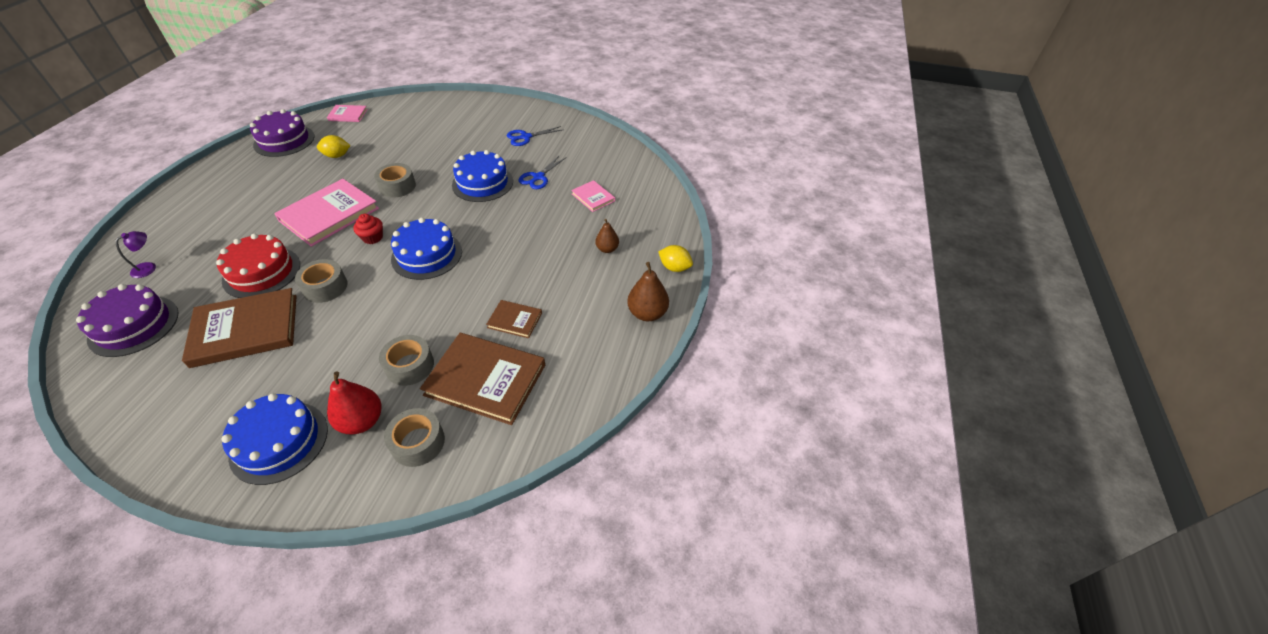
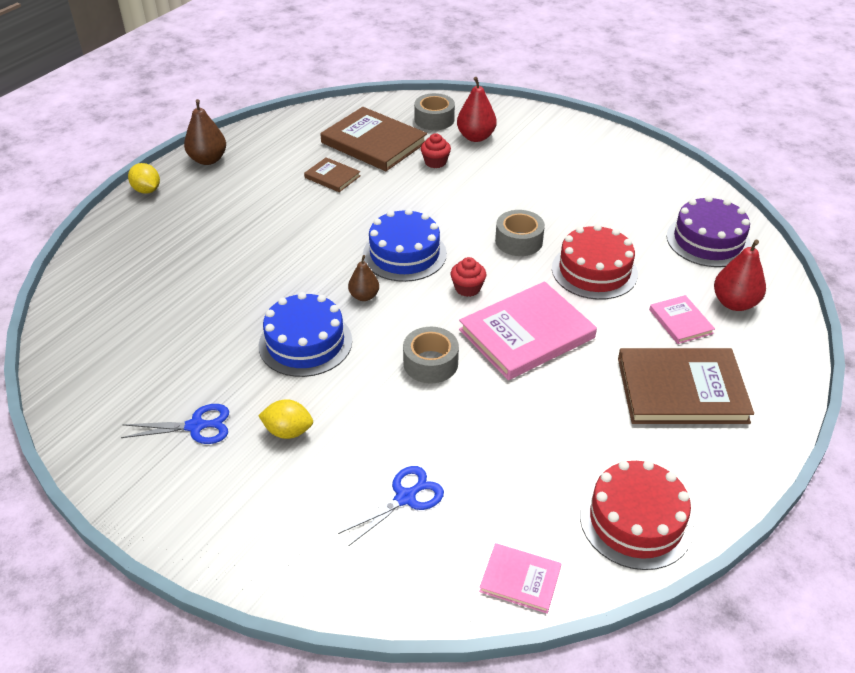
camera: 160 degrees left, 5 degrees down
purple lamp [115,231,156,278] -> red pear [714,240,766,311]
brown book [182,288,297,368] -> brown book moved to [618,348,754,424]
blue cake [221,393,328,485] -> none
purple cake [250,109,314,157] -> red cake [580,461,694,570]
yellow lemon [317,135,350,158] -> yellow lemon moved to [258,399,313,439]
grey tape [379,335,434,386] -> red cupcake [421,133,451,168]
blue scissors [518,155,567,189] -> blue scissors moved to [338,466,444,546]
pink book [571,180,615,212] -> pink book moved to [649,295,715,344]
brown pear [595,219,619,253] -> brown pear moved to [348,255,379,301]

